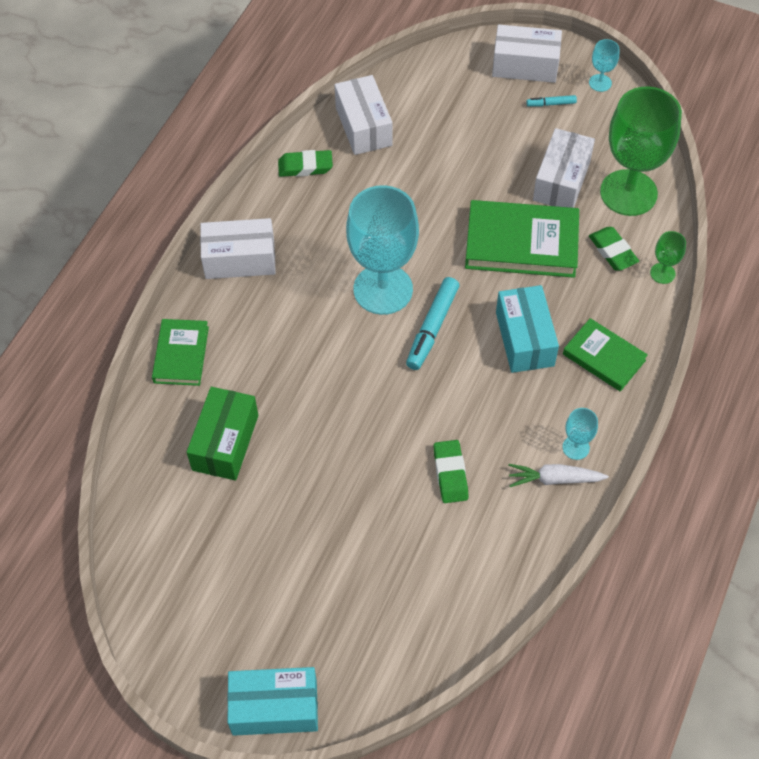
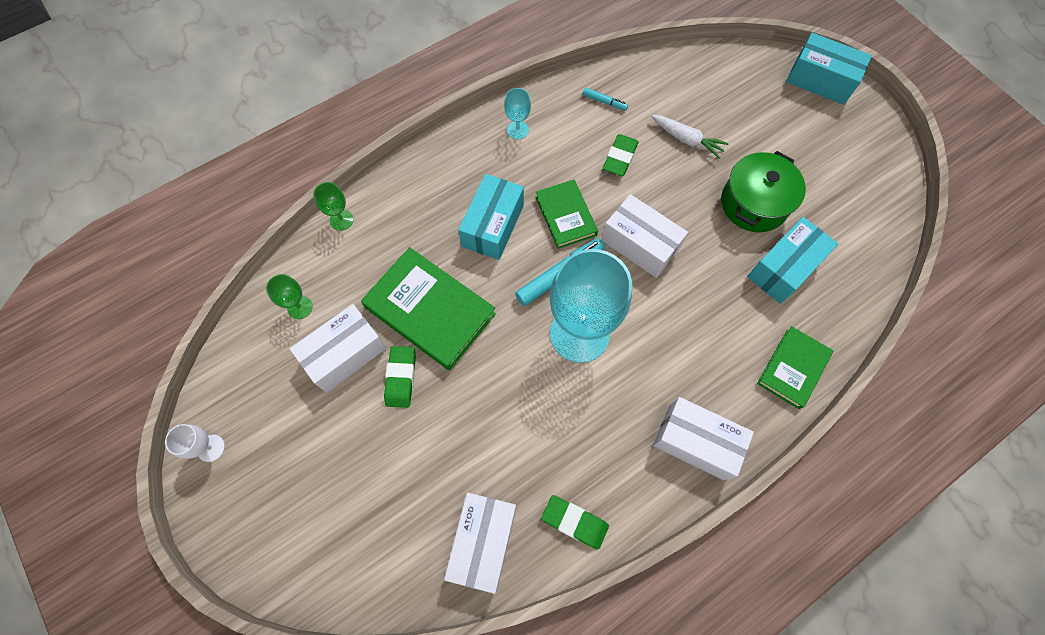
camera: 150 degrees left, 10 degrees up
green box [187,387,258,480] -> turquoise box [747,217,838,304]
white box [492,25,562,83] -> white box moved to [601,194,688,278]
white carrot [508,464,609,487] -> white carrot moved to [651,115,729,159]
turquoise marker [526,95,577,106] -> turquoise marker moved to [583,88,628,111]
green book [563,318,648,392] -> green book moved to [536,180,598,249]
turquoise goblet [589,39,619,92] -> white goblet [165,424,225,462]
green eraser [589,227,639,271] -> green eraser moved to [384,346,416,408]
green goblet [600,86,682,216] -> green goblet [266,274,313,319], size x0.42
none -> green pot [721,151,806,232]

